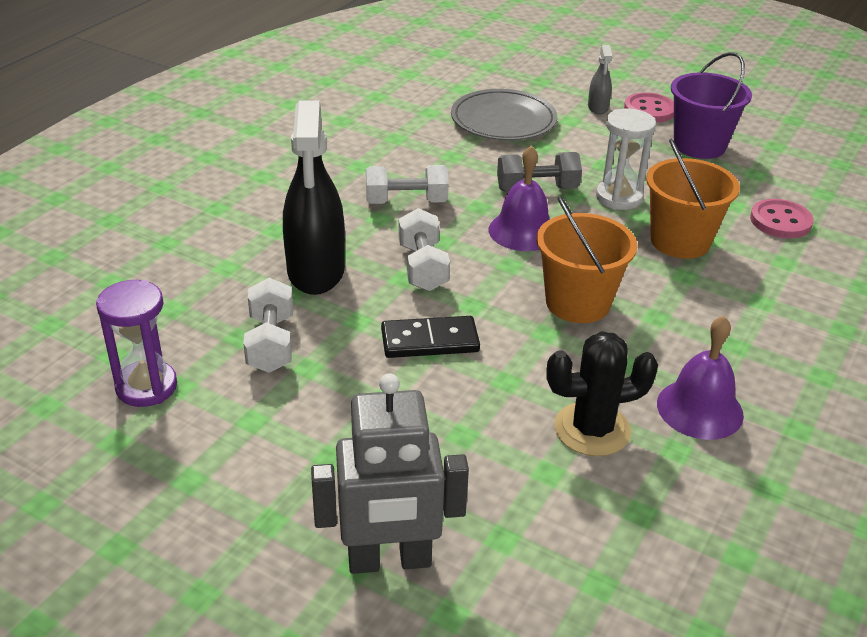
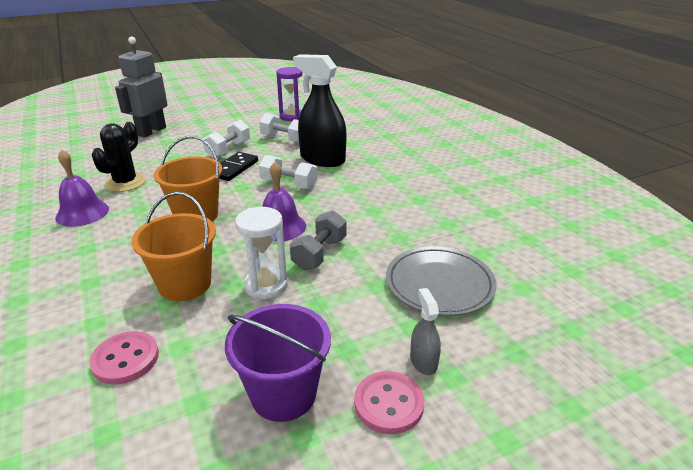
camera: 125 degrees right, 5 degrees down
white dumbbell [366,165,449,204] -> white dumbbell moved to [203,120,250,158]
grey spray bottle [588,45,613,115] -> grey spray bottle turned 45 degrees clockwise [410,288,441,375]

